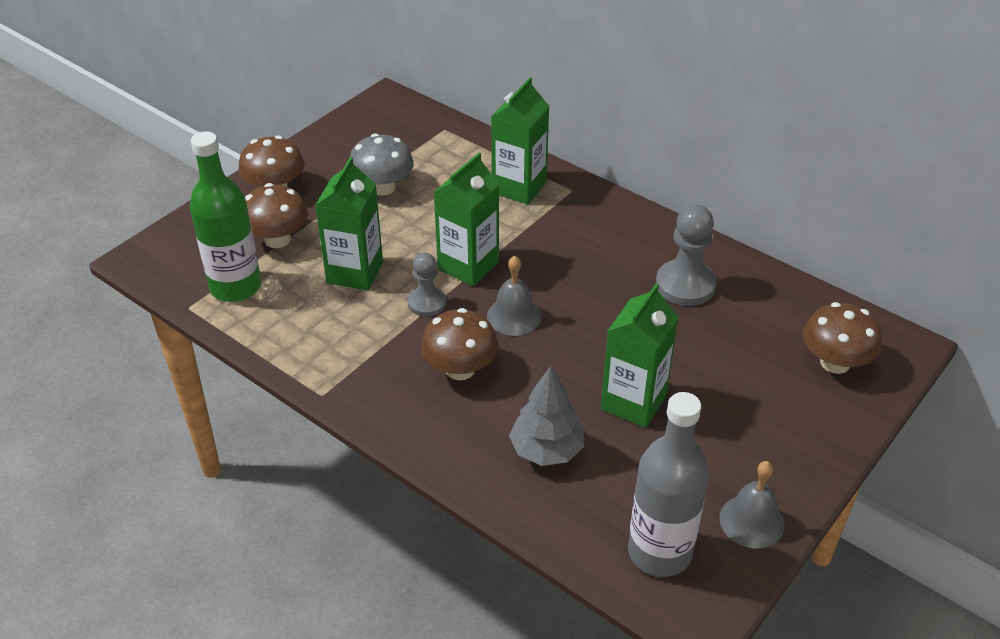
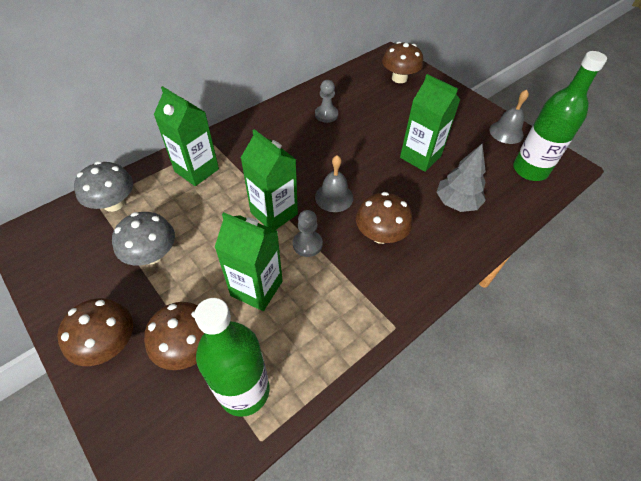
camera: 80 degrees left, 10 degrees up
grey bottle [628,392,709,577] -> green bottle [513,51,607,181]
grey pawn [656,204,717,306] -> grey pawn [315,80,338,123], size x0.64
none -> grey mushroom [74,161,133,212]

